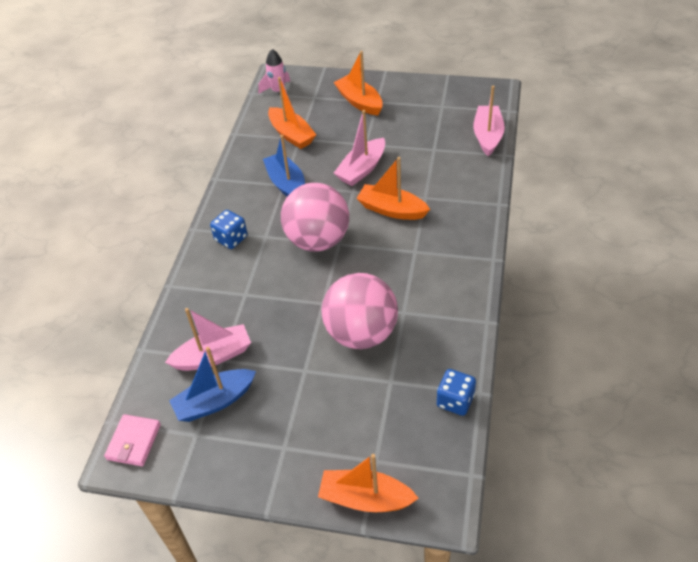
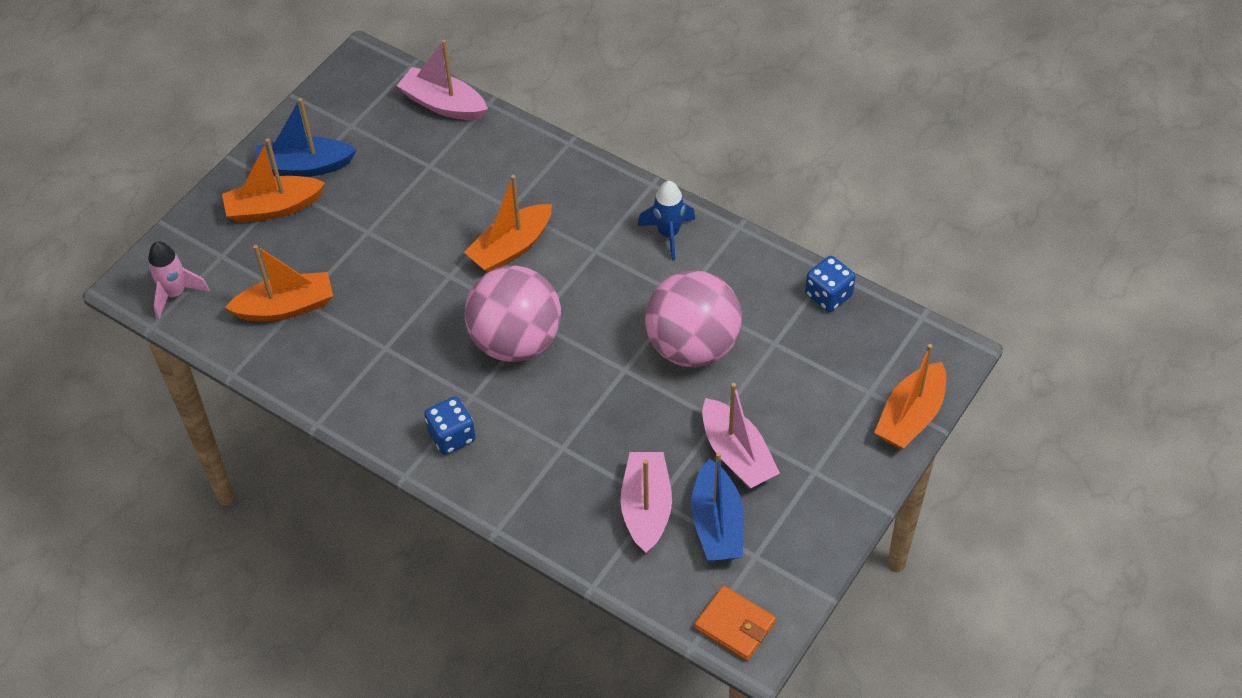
camera: 70 degrees left, 5 degrees up
pink wallet [104,414,161,466] -> orange wallet [695,586,776,660]
blue boat [263,135,305,197] -> blue boat moved to [256,98,357,177]
pink boat [334,110,385,186] -> pink boat moved to [702,383,780,488]
none -> blue rocket [638,181,695,260]

